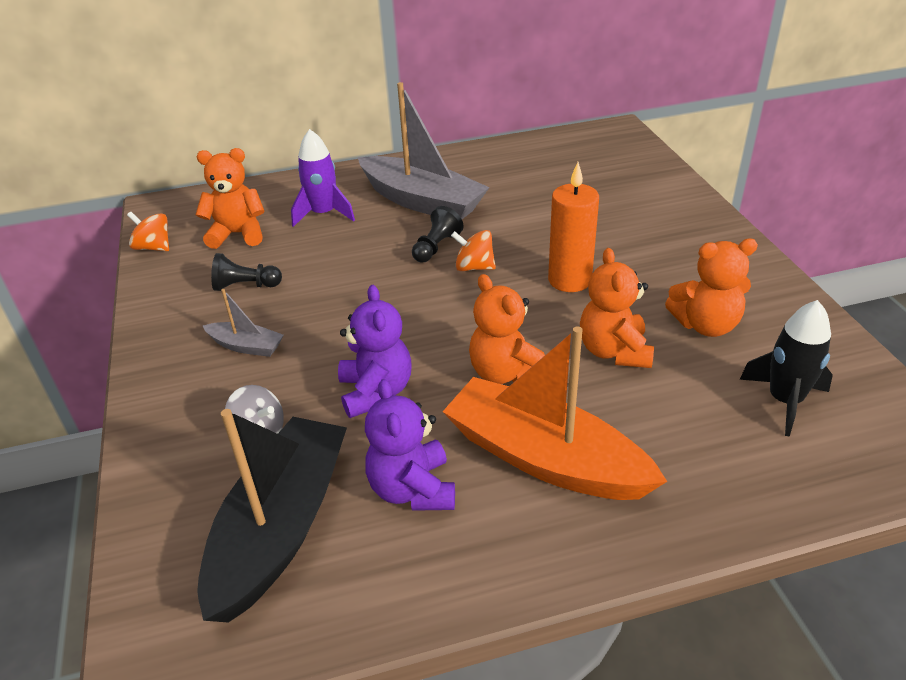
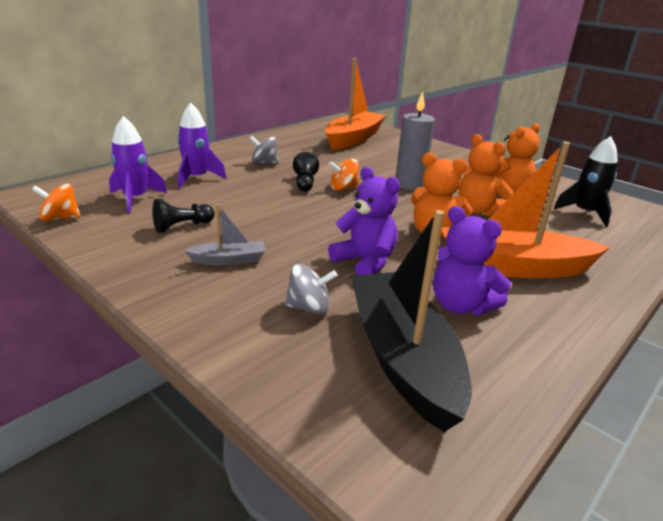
camera: 35 degrees left, 10 degrees down
orange teddy bear [196,148,265,249] -> purple rocket [109,116,167,213]
grey boat [358,82,490,219] -> grey spinning top [249,136,279,164]
orange candle [548,162,599,292] -> grey candle [395,91,435,190]
none -> orange boat [325,58,386,150]

